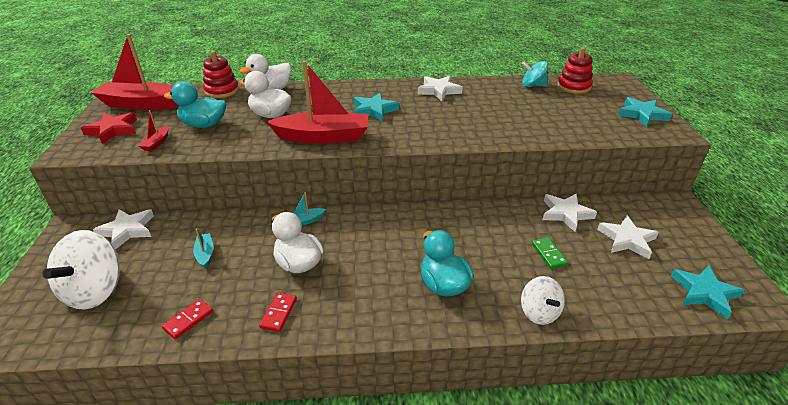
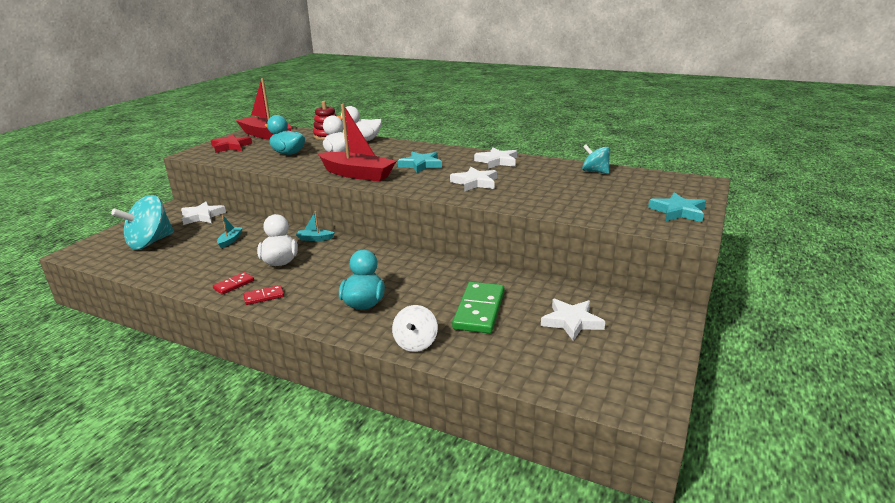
camera: 30 degrees right, 10 degrees down
white spinning top [42,230,120,309] -> turquoise spinning top [111,195,174,250]
red boat [138,110,169,152] -> none
red domino [162,299,213,339] -> red domino moved to [243,285,284,305]
green domino [532,237,568,269] -> green domino [452,282,504,334], size x1.96
white star [543,194,597,232] -> white star moved to [450,167,497,192]
red stacking toy [557,47,593,94] -> none
turquoise star [671,265,745,319] -> none

